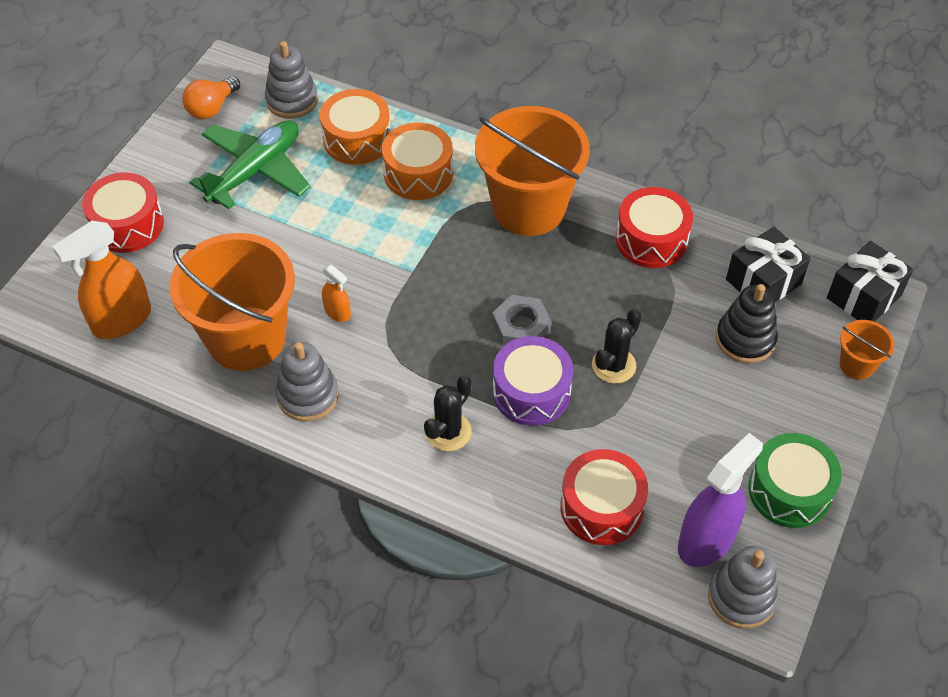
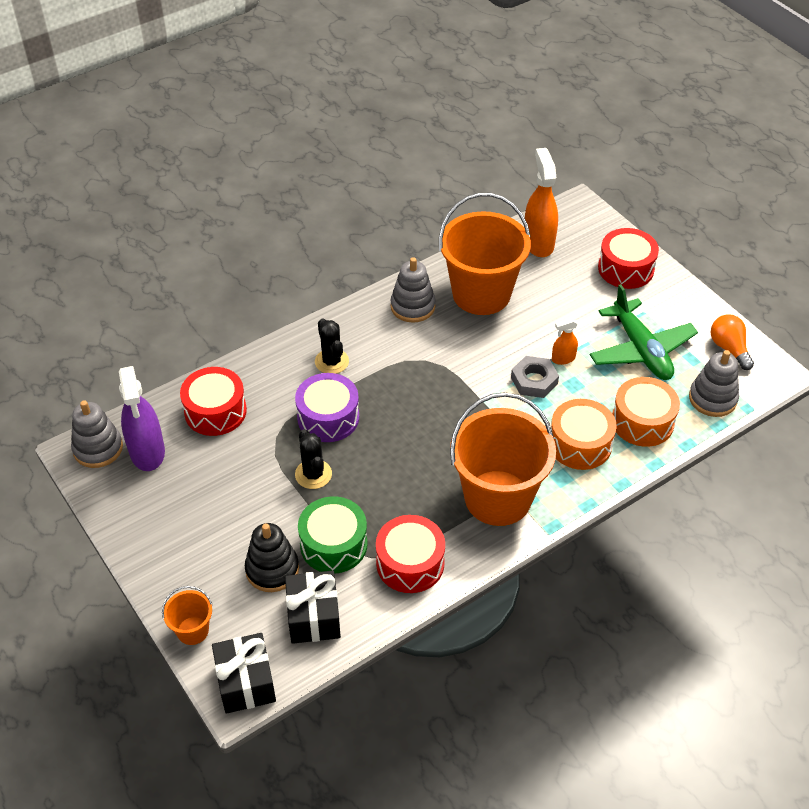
camera: 120 degrees right, 5 degrees down
orange spray bottle [322,264,351,322] -> orange spray bottle moved to [552,318,578,365]
grey nut [492,295,551,345] -> grey nut moved to [511,356,559,398]
green drum [748,433,842,528] -> green drum moved to [298,496,368,574]

